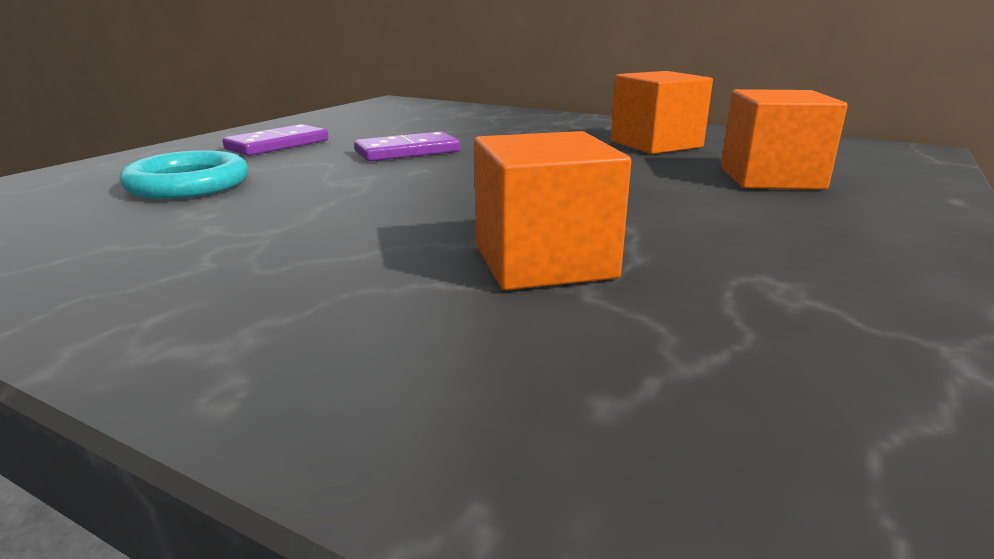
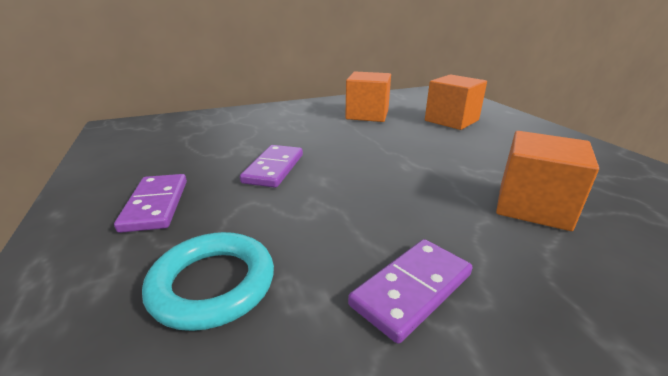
camera: 50 degrees left, 5 degrees up
none -> purple domino [348,239,472,344]

